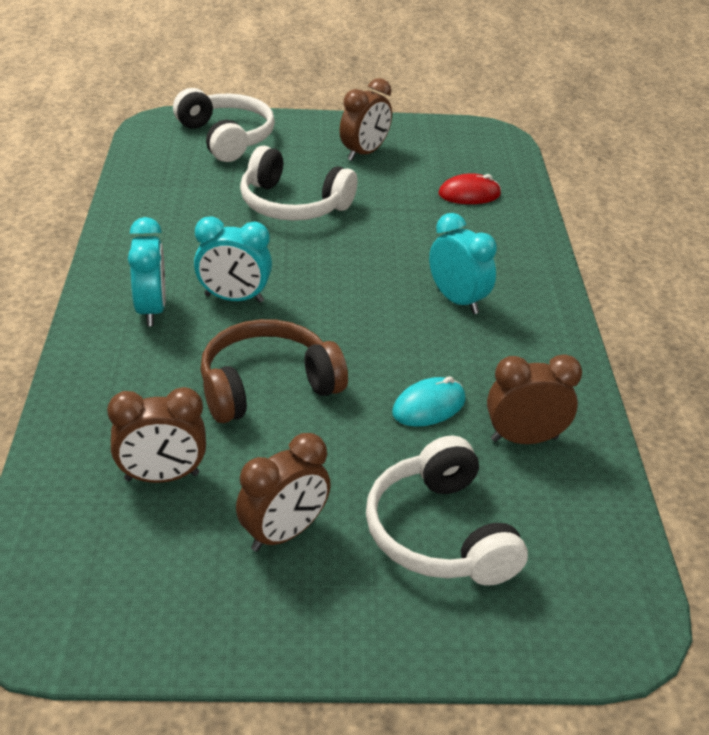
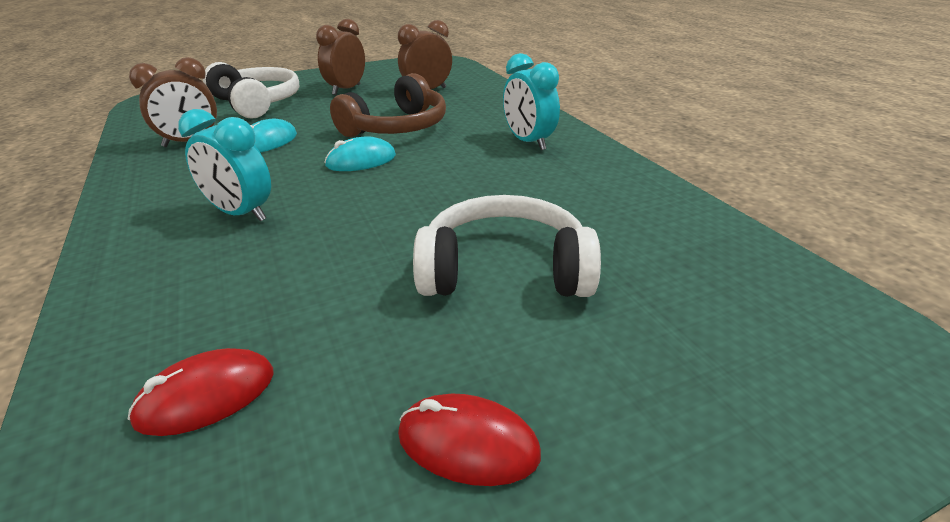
camera: 160 degrees right, 5 degrees down
white headphones [173,88,275,162] -> none
turquoise clock [194,217,272,303] -> none
brown clock [340,78,392,161] -> red mouse [398,394,541,486]
none -> turquoise mouse [324,137,396,171]

